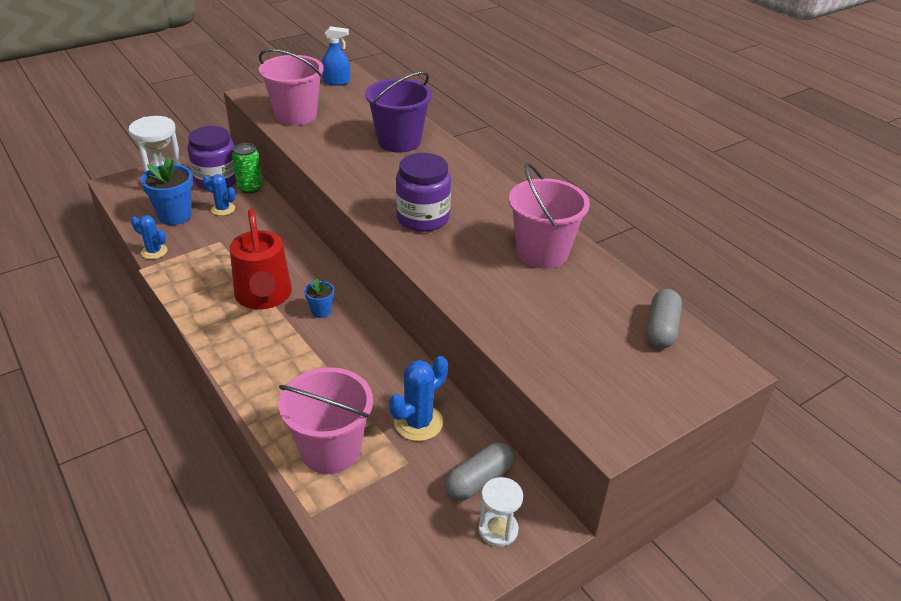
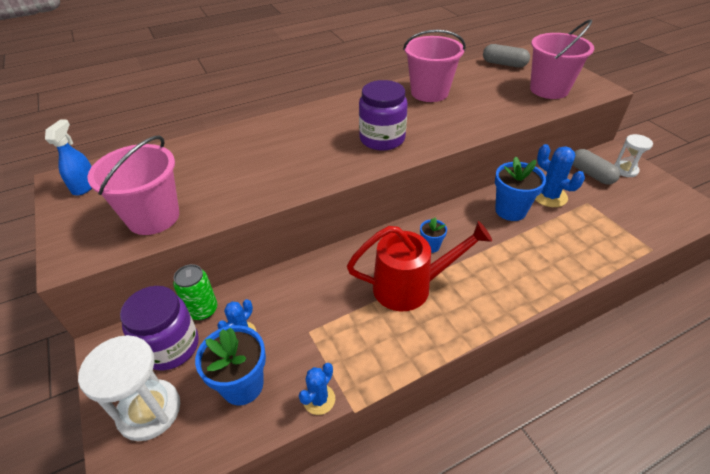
camera: 80 degrees left, 5 degrees up
pink bucket [278,367,373,474] -> pink bucket moved to [530,19,594,99]
purple bucket [365,72,432,153] -> none
none -> blue flower pot [495,157,546,221]

